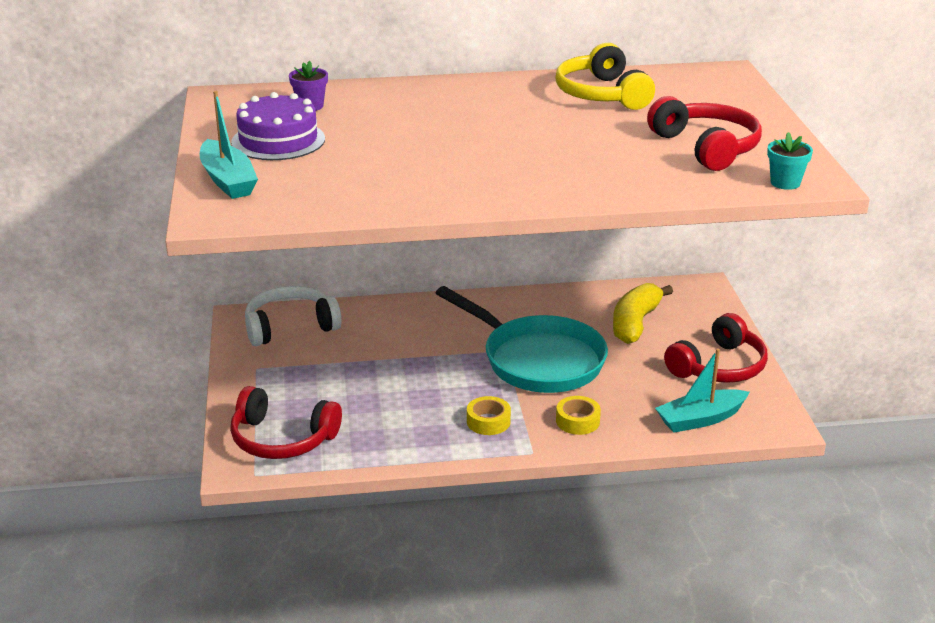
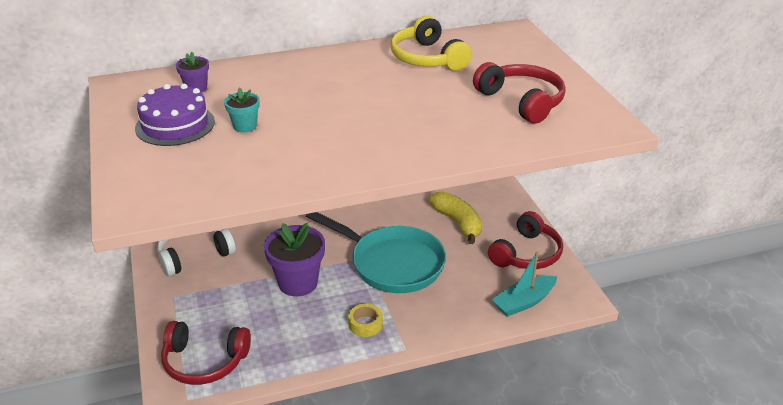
camera: 10 degrees left, 5 degrees up
turquoise boat [200,91,258,199] -> none
yellow tape [556,396,601,435] -> none
yellow banana [613,283,673,344] -> yellow banana turned 135 degrees clockwise [429,192,482,244]
turquoise flower pot [767,132,813,190] -> turquoise flower pot moved to [224,87,260,133]
none -> purple flower pot [264,223,325,297]

